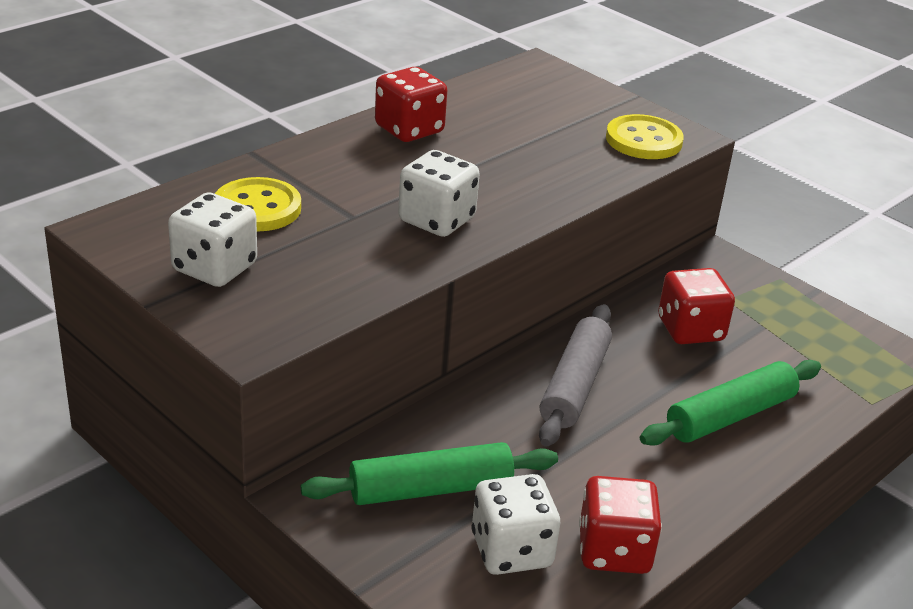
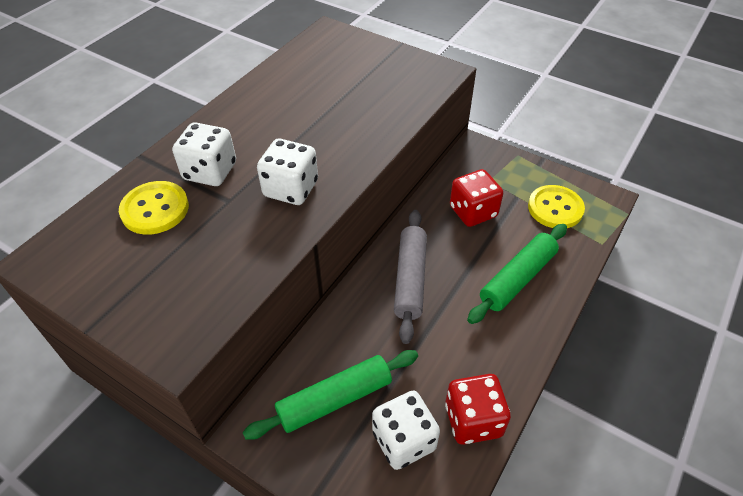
camera: 10 degrees left, 15 degrees up
white dice [168,192,257,287] -> white dice moved to [172,122,236,186]
red dice [375,67,447,142] -> none
yellow button [606,114,684,159] -> yellow button moved to [528,185,585,228]

